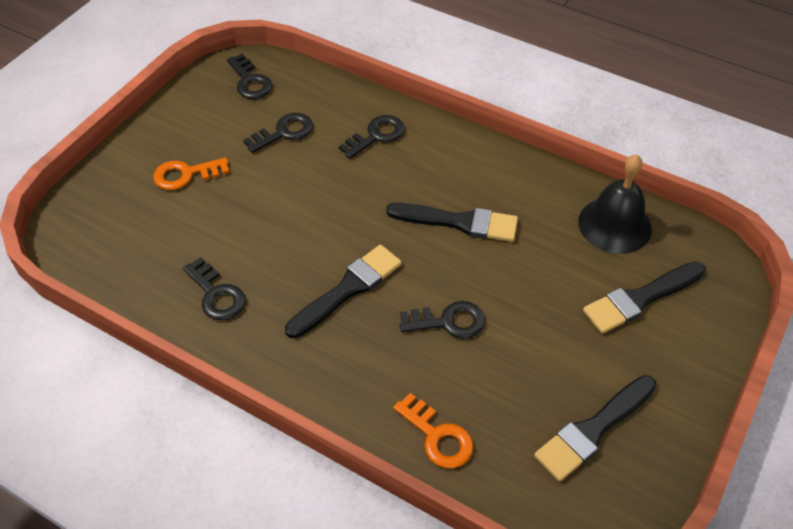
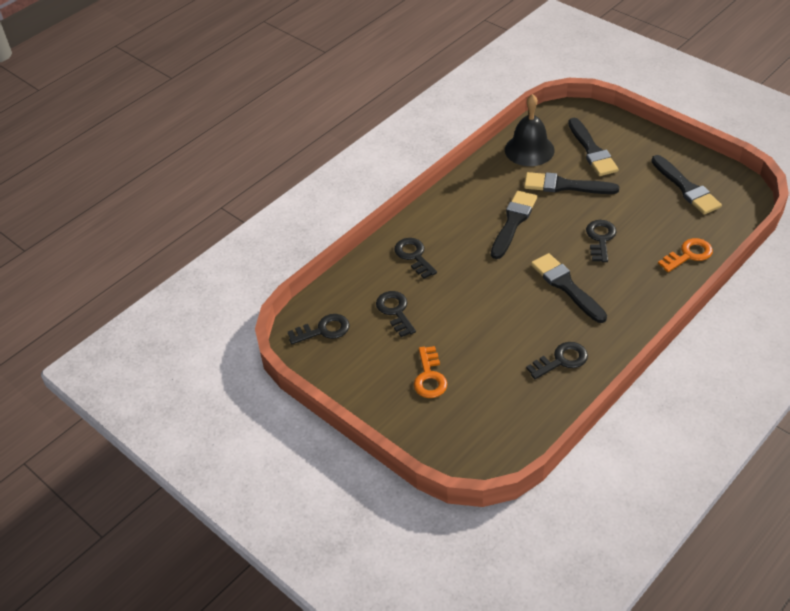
camera: 75 degrees left, 5 degrees down
none -> black brush [524,172,619,194]

